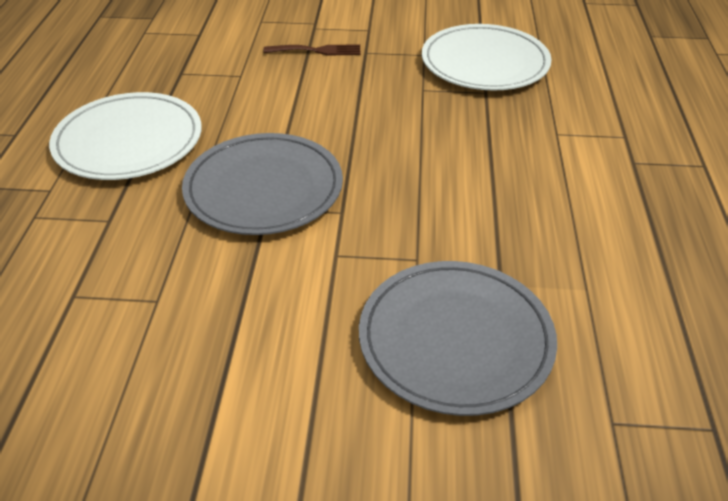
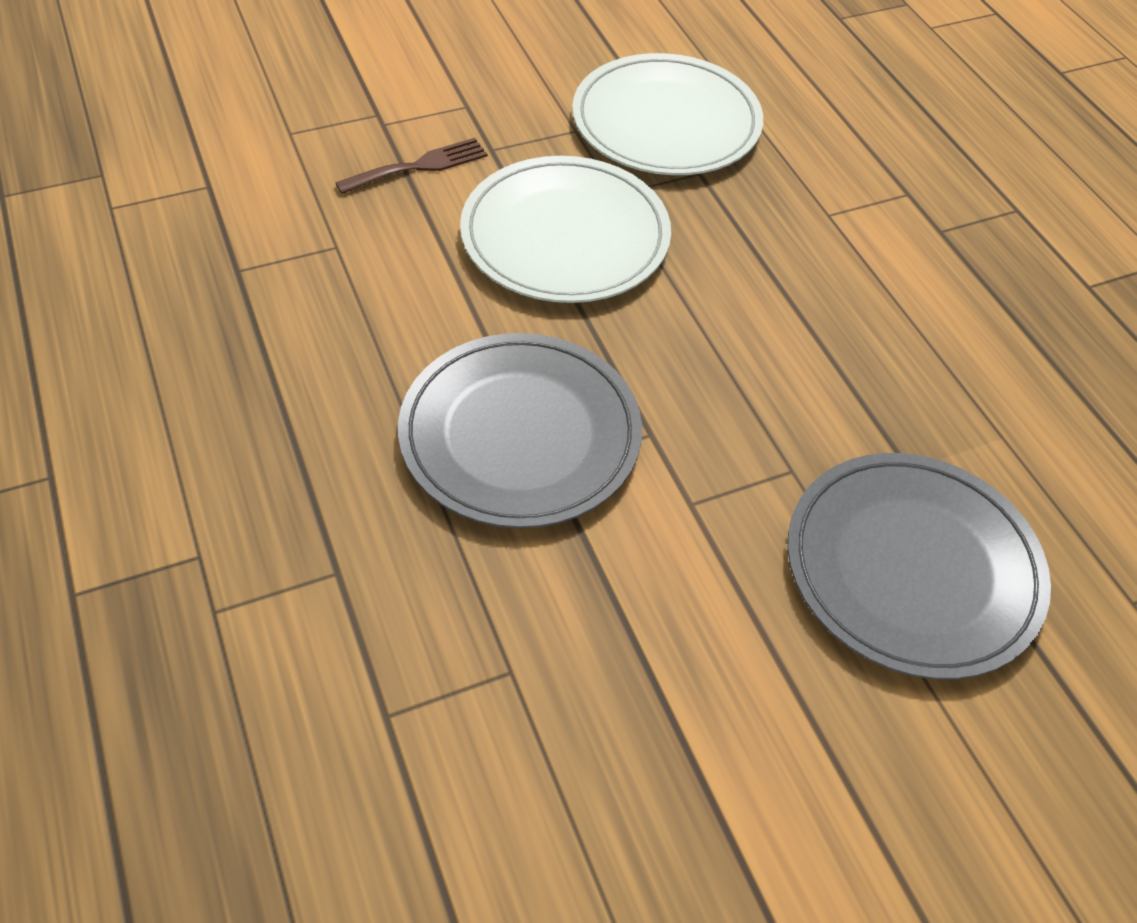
camera: 30 degrees left, 10 degrees up
white plate [49,92,202,180] -> white plate moved to [460,156,671,303]

